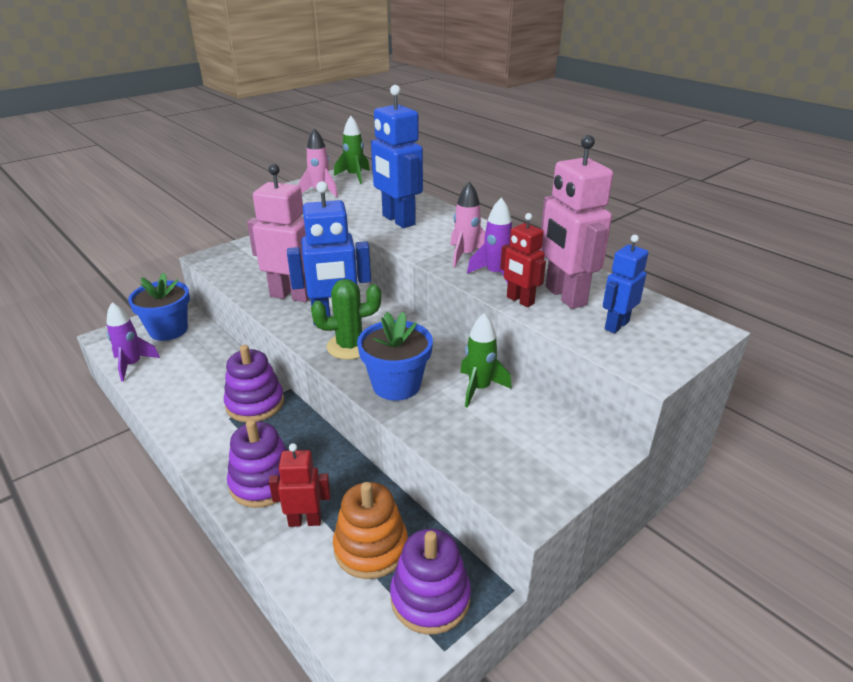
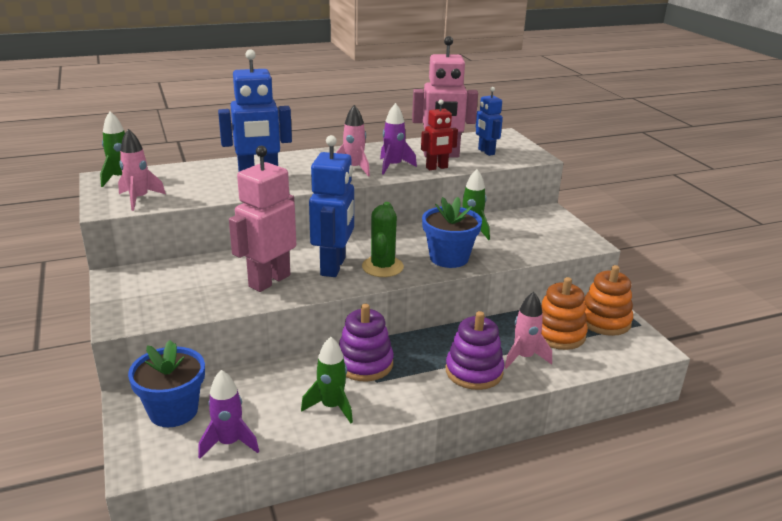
camera: 70 degrees left, 5 degrees down
red robot [269,443,331,527] -> pink rocket [505,292,552,369]
purple stacking toy [390,529,471,634] -> orange stacking toy [584,265,633,336]
none -> green rocket [301,336,353,423]

